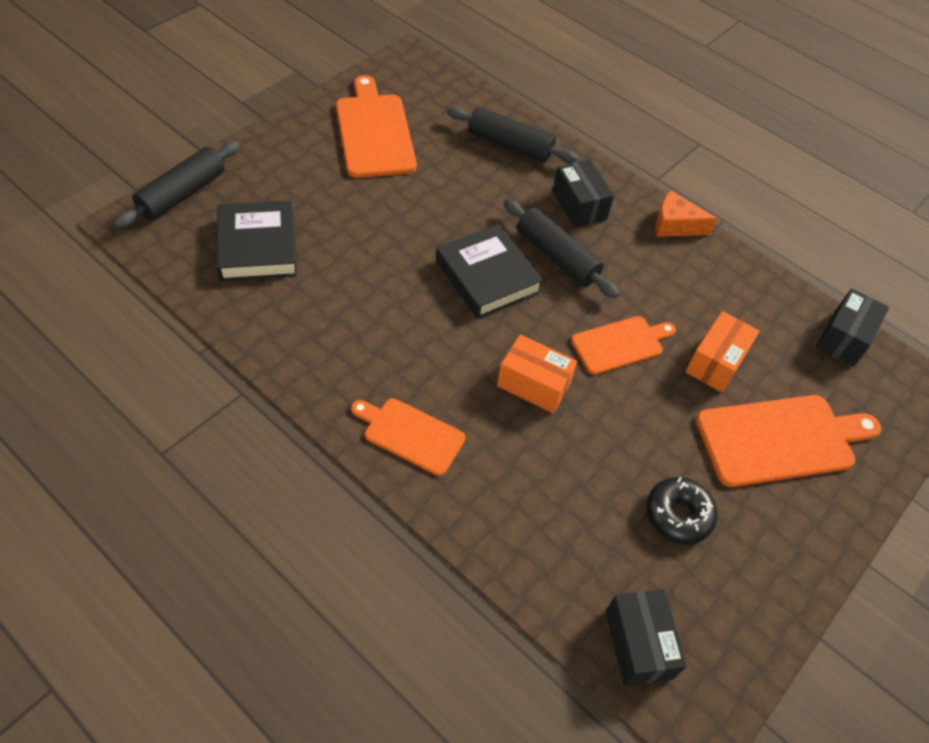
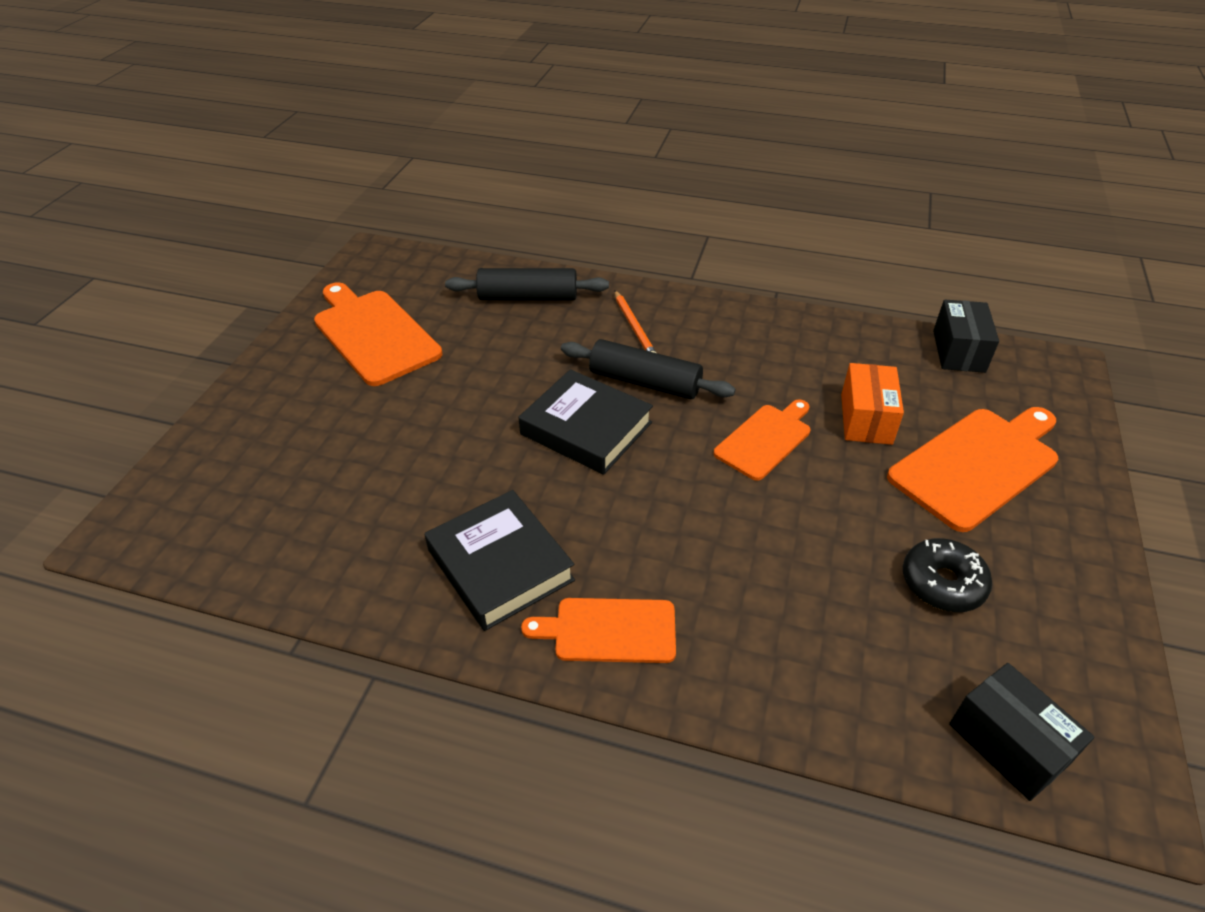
camera: 20 degrees left, 10 degrees down
black rolling pin [114,141,240,228] -> none
black book [217,201,297,281] -> black book moved to [425,490,575,631]
orange box [497,334,578,413] -> none
black box [553,159,614,228] -> orange pencil [615,291,656,353]
orange cheese [655,190,717,237] -> none

